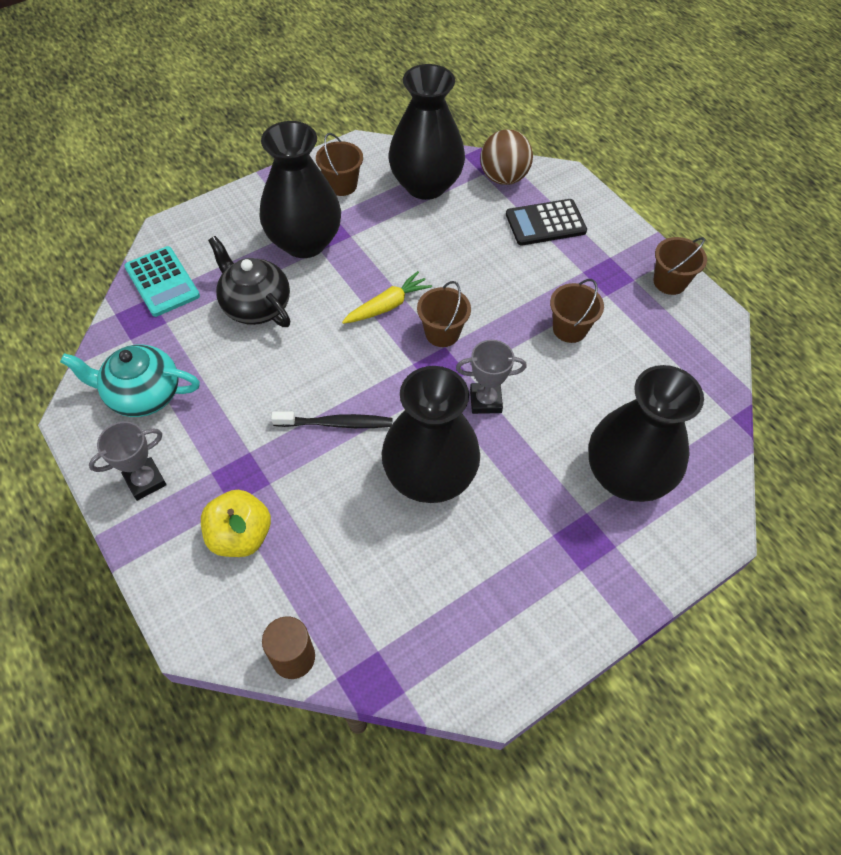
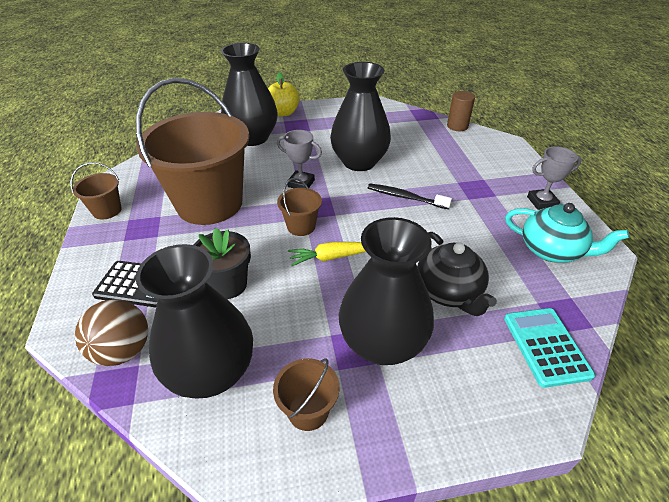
camera: 155 degrees left, 15 degrees down
yellow apple [201,490,271,557] -> yellow apple moved to [268,73,299,116]
brown bucket [550,279,604,343] -> brown bucket [136,78,249,225], size x2.42
none -> black flower pot [194,228,251,299]

